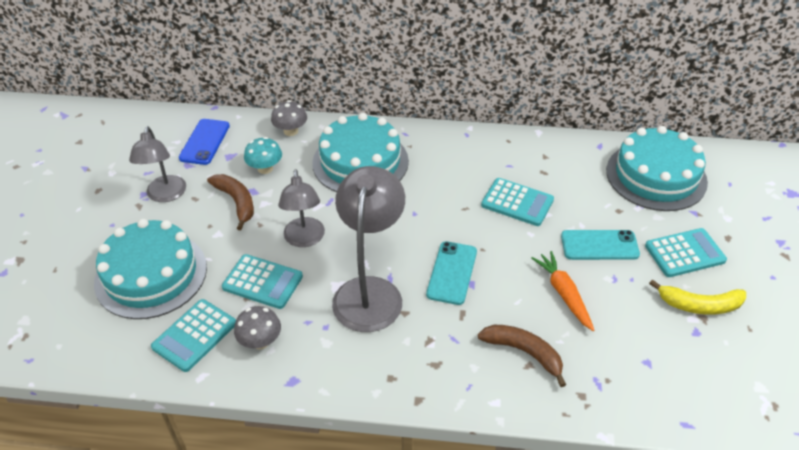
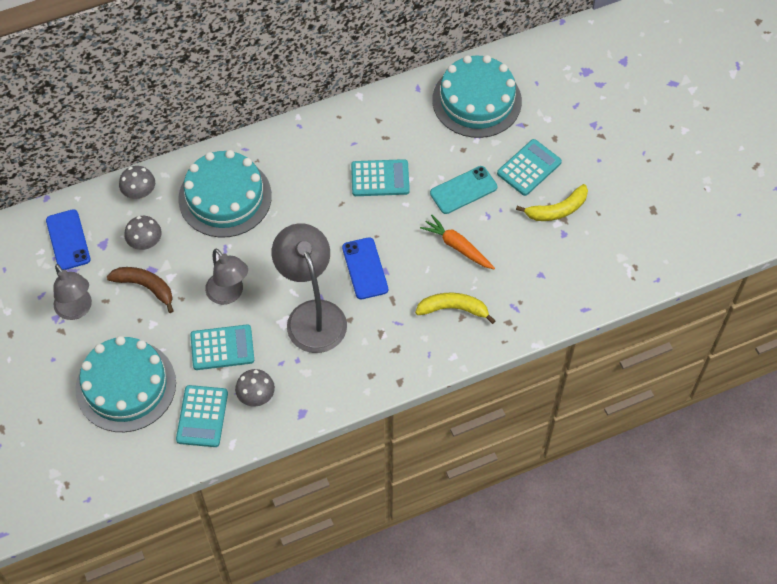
camera: 30 degrees left, 15 degrees up
turquoise mushroom [244,137,282,174] -> grey mushroom [124,216,162,250]
turquoise phone [426,241,477,305] -> blue phone [342,237,388,299]
brown banana [478,325,566,387] -> yellow banana [415,293,496,324]

